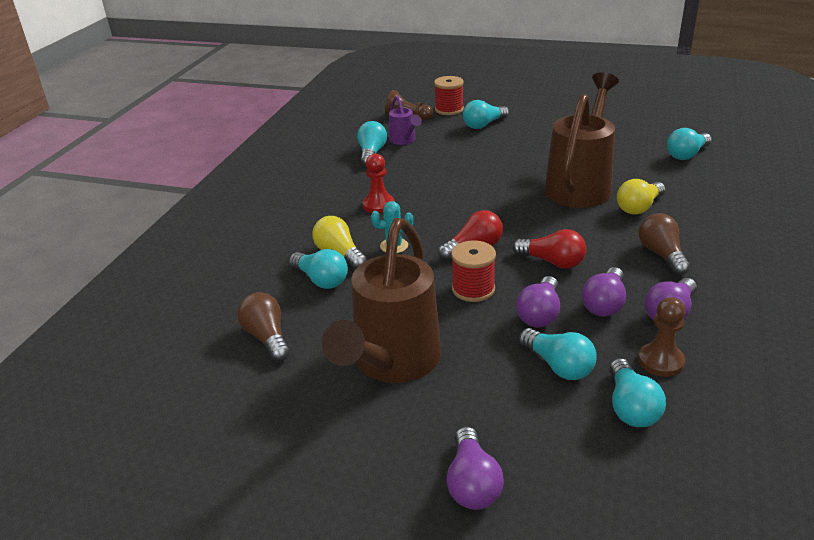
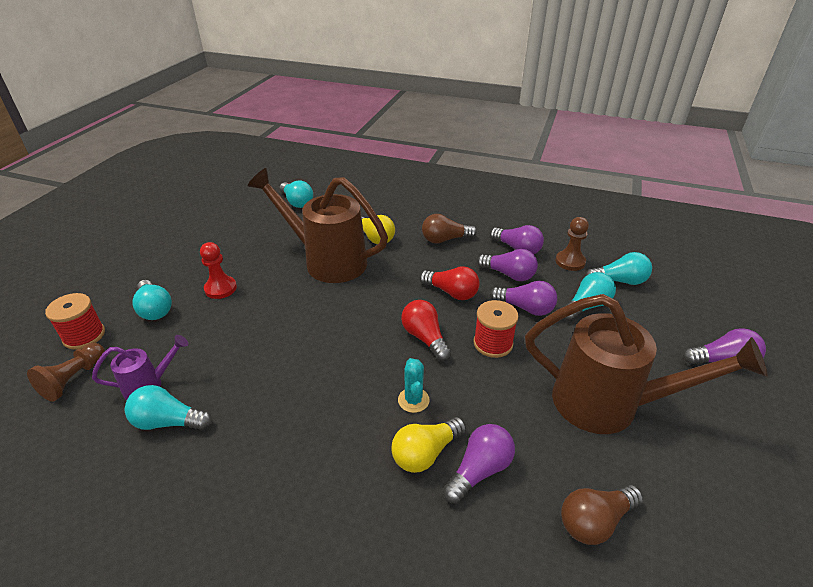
camera: 90 degrees left, 5 degrees up
turquoise light bulb [289,249,348,289] -> purple light bulb [443,424,515,504]
red pawn [363,154,394,213] -> red pawn moved to [200,242,237,299]
red light bulb [513,229,586,269] -> red light bulb turned 90 degrees clockwise [419,266,480,300]

